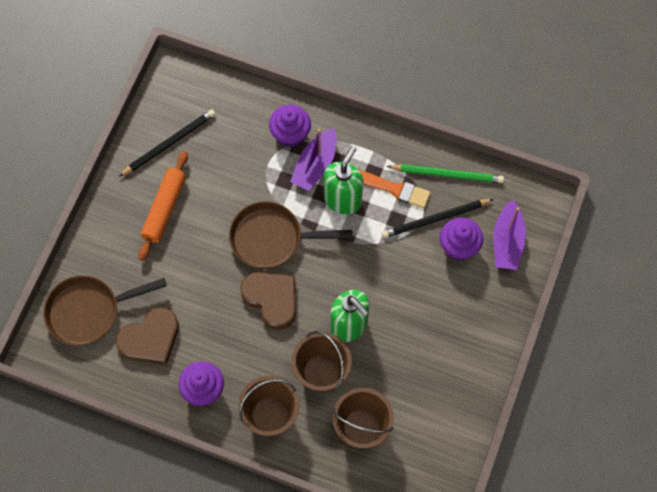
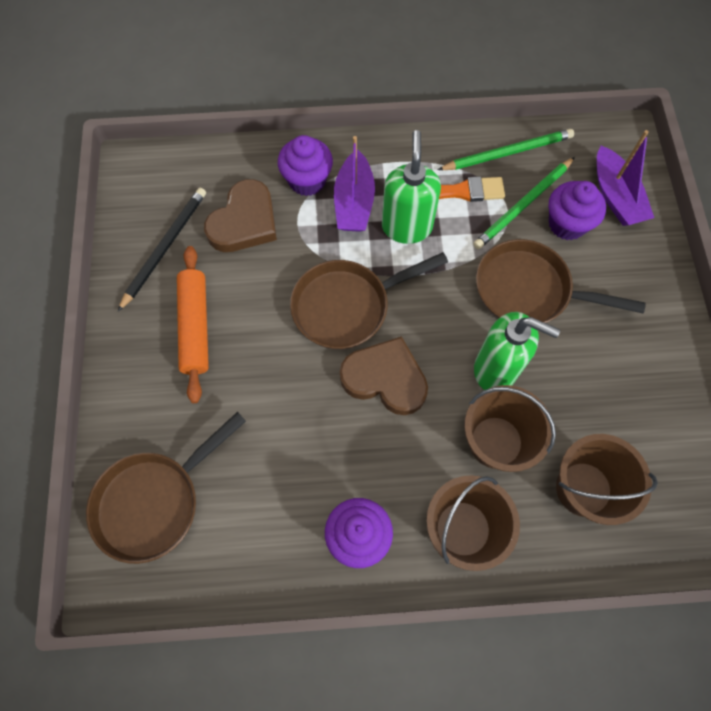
camera: 25 degrees left, 0 degrees up
brown heart [116,307,179,365] -> brown heart moved to [204,179,277,252]
black pencil [382,199,494,238] -> green pencil [473,157,575,250]
none -> brown pan [476,239,646,323]

